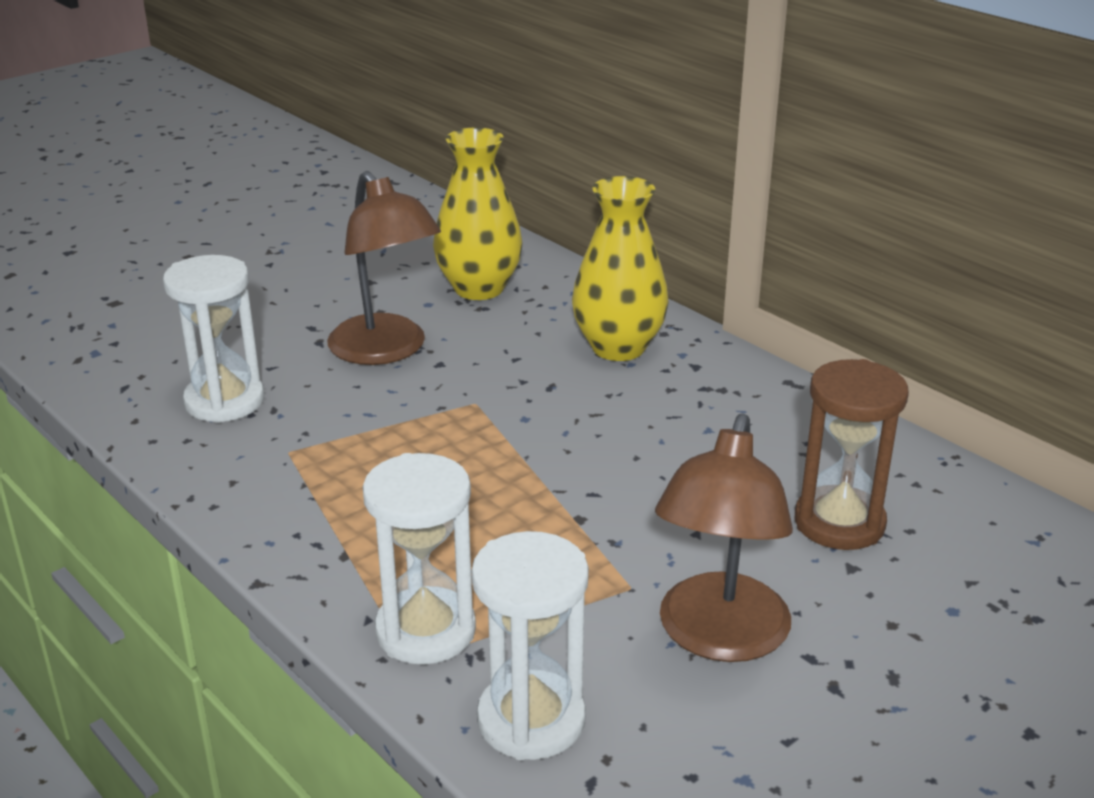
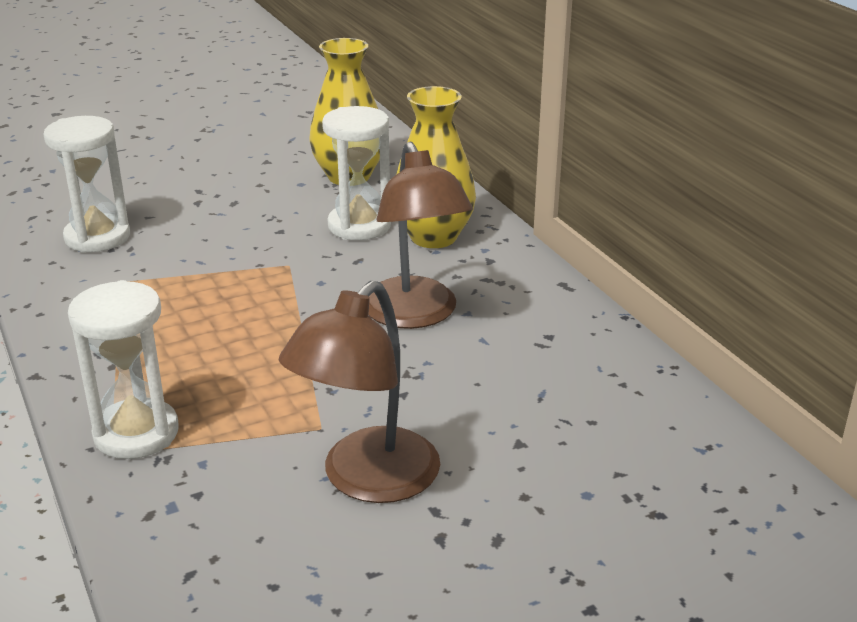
camera: 15 degrees right, 0 degrees up
brown lamp [327,171,441,365] -> brown lamp moved to [369,142,473,329]
white hourglass [471,531,589,760] -> white hourglass moved to [322,106,391,240]
brown hourglass [795,359,909,550] -> none

